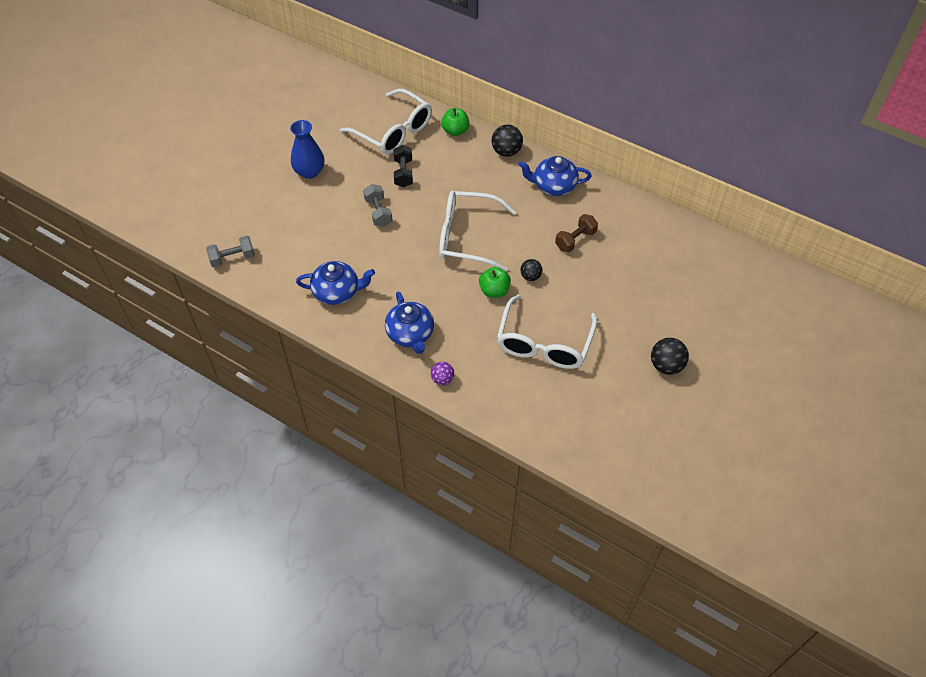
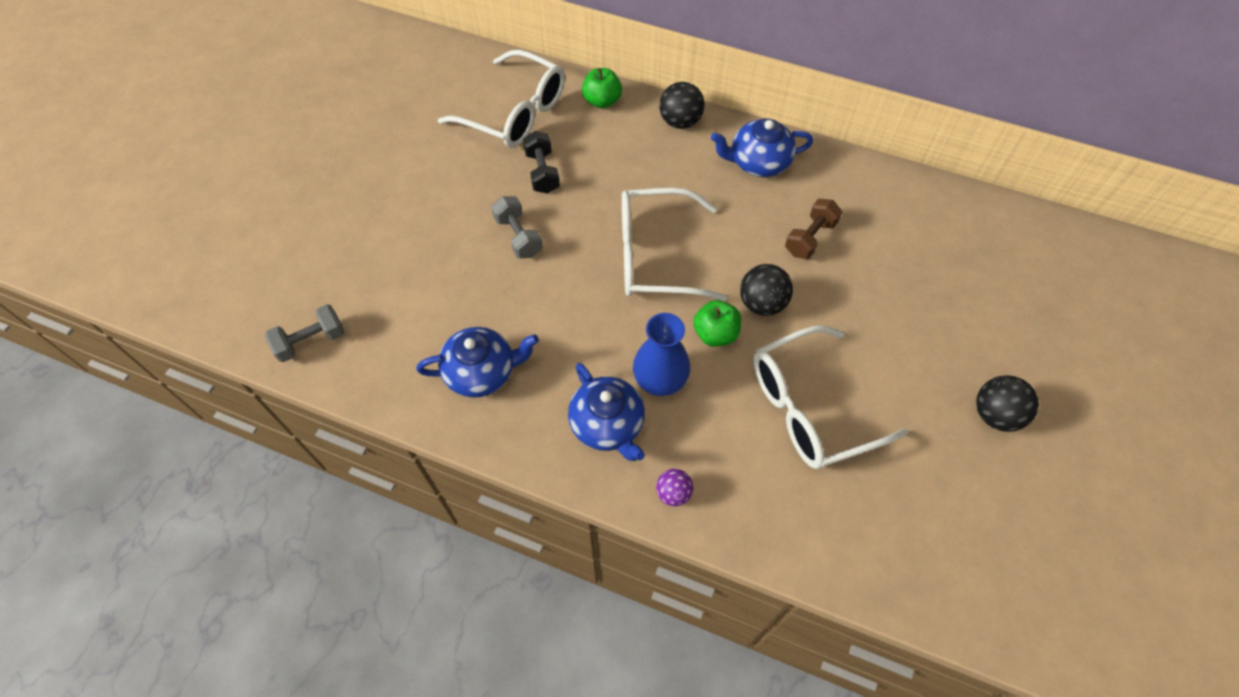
camera: 10 degrees left, 5 degrees up
blue vase [290,120,324,179] -> blue vase moved to [633,313,690,396]
white glasses [497,295,597,369] -> white glasses turned 60 degrees clockwise [753,325,908,469]
black ball [521,259,542,281] -> black ball [740,264,793,316], size x1.57

